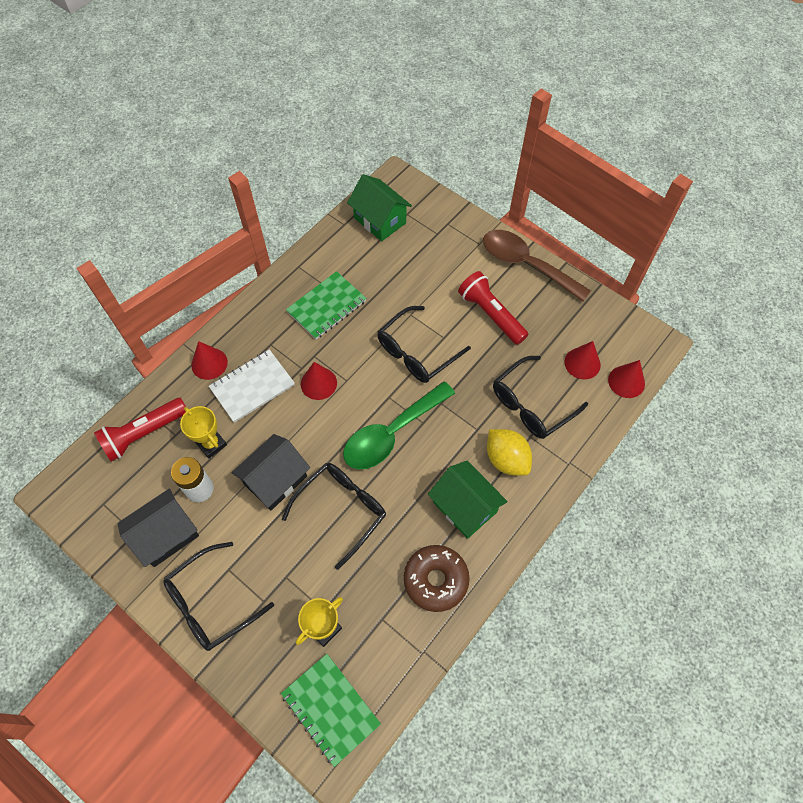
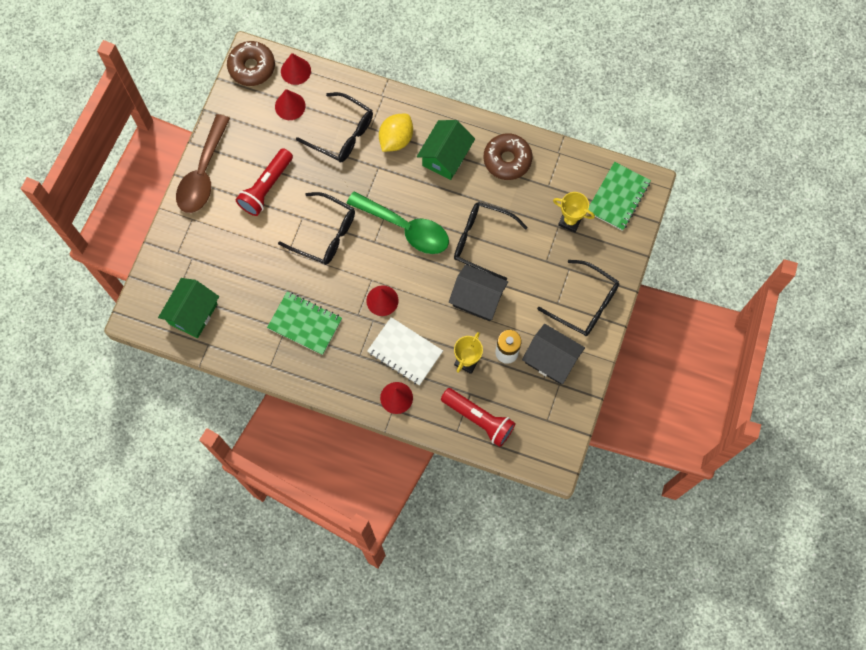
camera: 110 degrees left, 10 degrees up
none -> brown donut [227,41,275,86]

